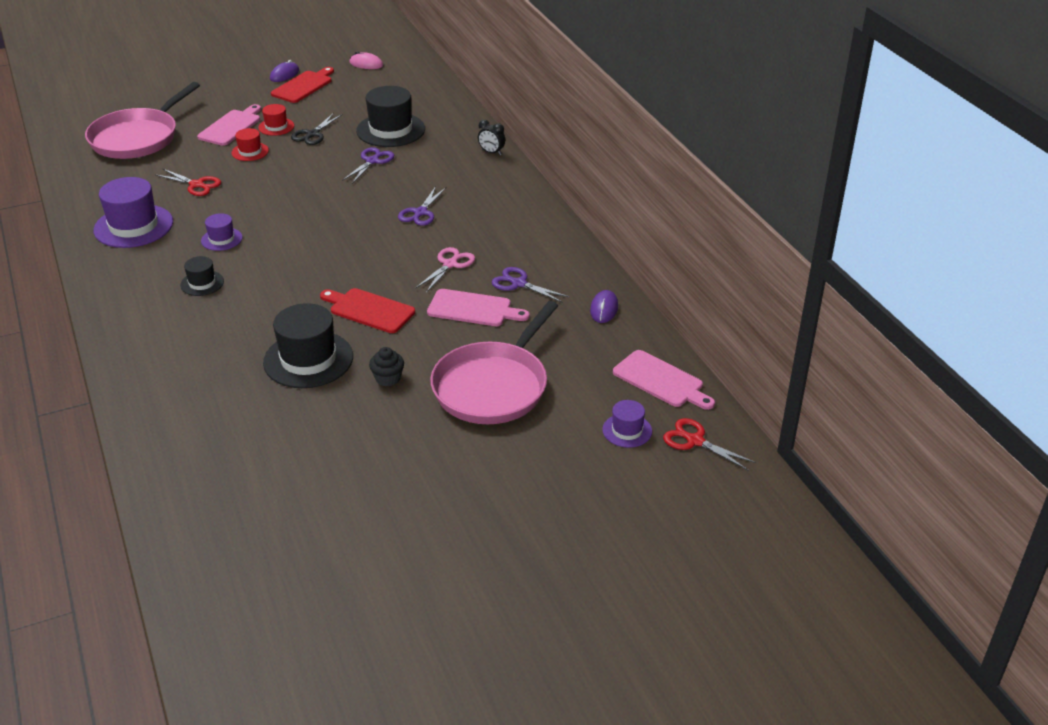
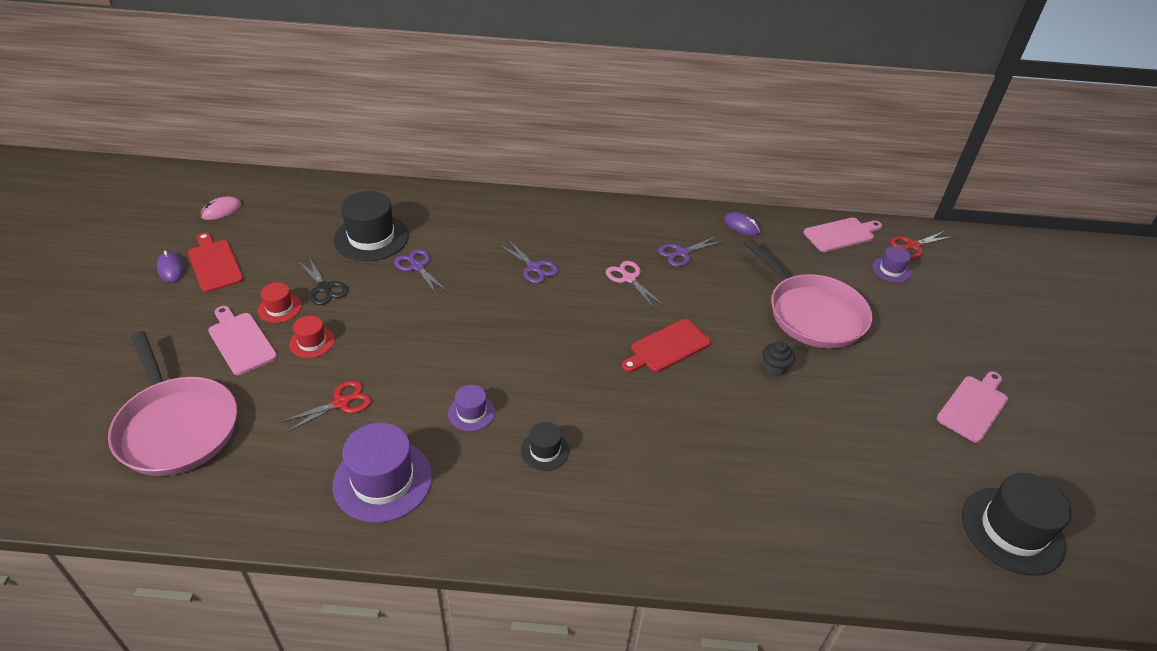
camera: 65 degrees left, 5 degrees up
black hat [263,303,353,388] -> black hat moved to [962,473,1072,576]
pink cutting board [427,289,529,326] -> pink cutting board moved to [937,371,1008,443]
black clock [478,120,505,155] -> none

